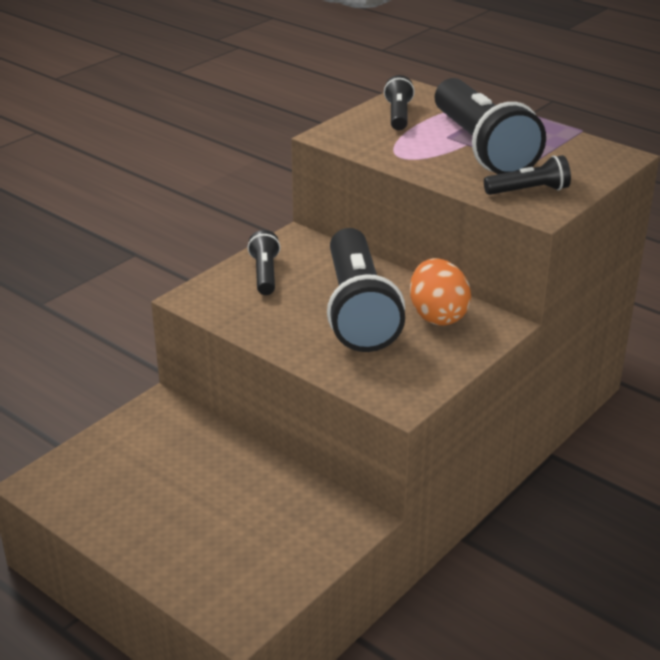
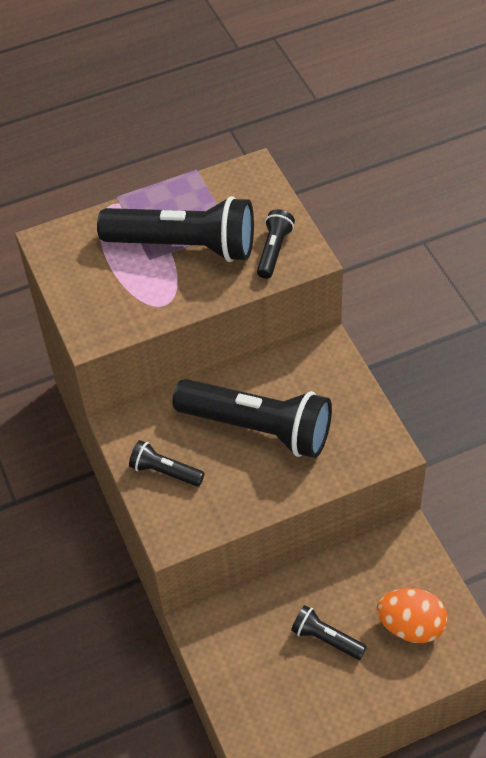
camera: 60 degrees left, 20 degrees up
black flashlight [384,75,415,130] -> black flashlight moved to [291,605,367,660]
orange egg [410,258,471,326] -> orange egg moved to [377,588,448,643]

